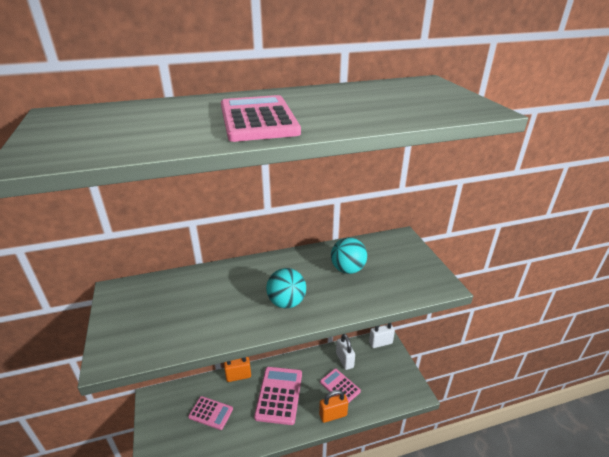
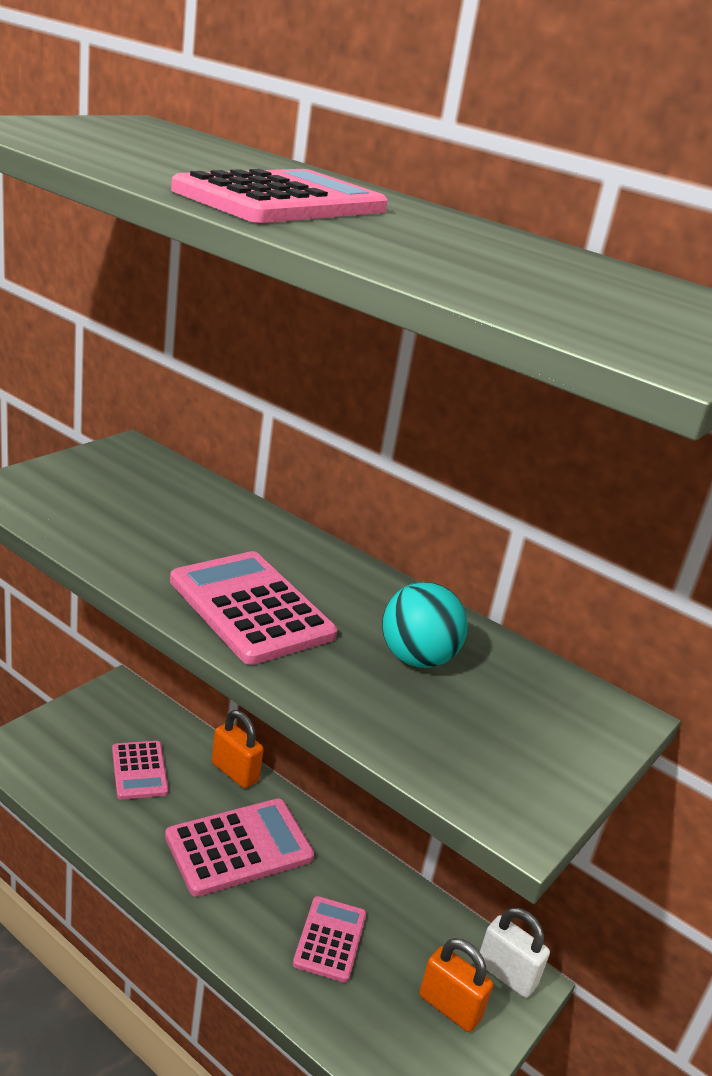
camera: 50 degrees right, 5 degrees down
turquoise ball [266,268,306,308] -> pink calculator [170,551,337,665]
orange padlock [319,390,348,423] -> orange padlock moved to [419,938,493,1032]
white padlock [336,334,355,370] -> none

